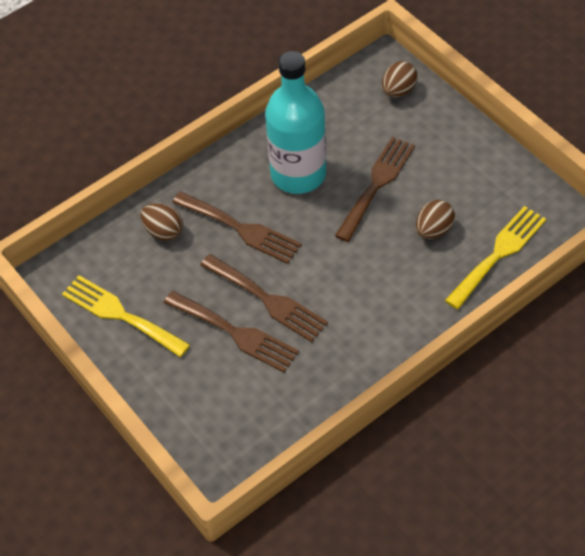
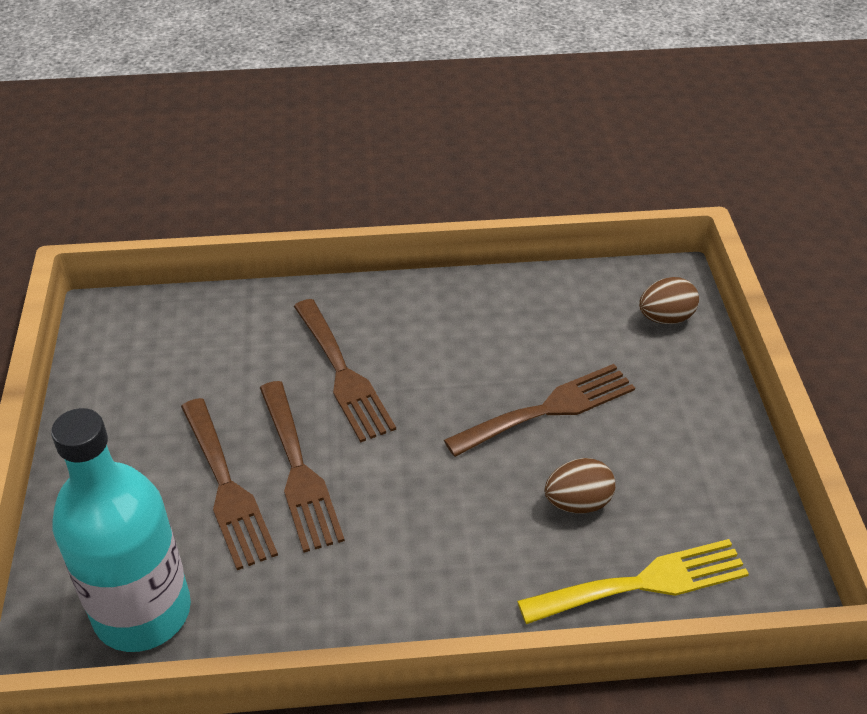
camera: 30 degrees right, 10 degrees down
yellow fork [62,275,190,357] -> none
brown egg [140,203,183,241] -> none
turquoise bottle [265,51,326,194] -> turquoise bottle moved to [51,408,191,652]

